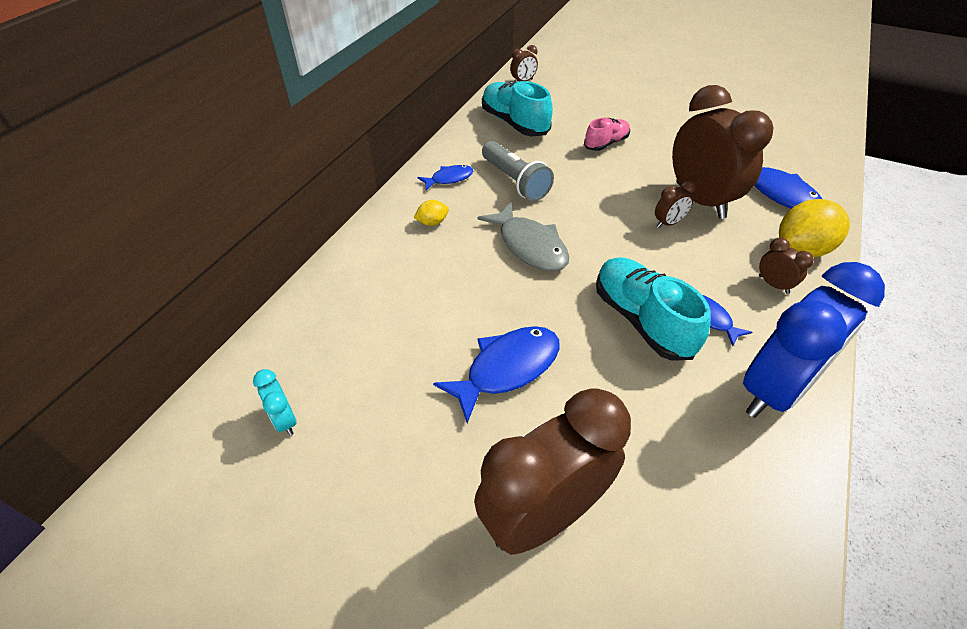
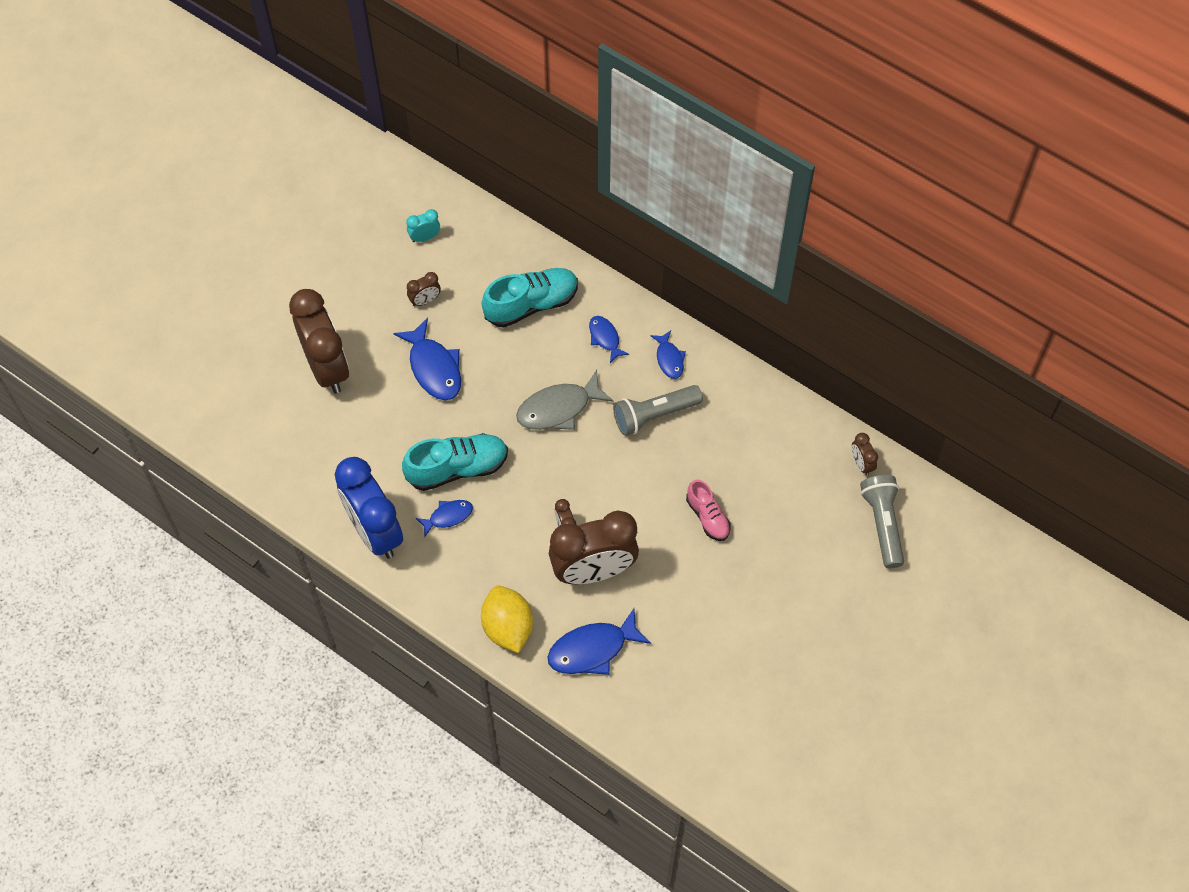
camera: 100 degrees right, 15 degrees up
yellow lemon [414,200,449,226] -> blue fish [589,316,629,363]
turquoise shoe [482,81,553,136] -> turquoise shoe moved to [482,268,578,327]
brown clock [759,237,814,294] -> brown clock moved to [407,272,441,307]
none -> grey flashlight [860,475,904,568]

